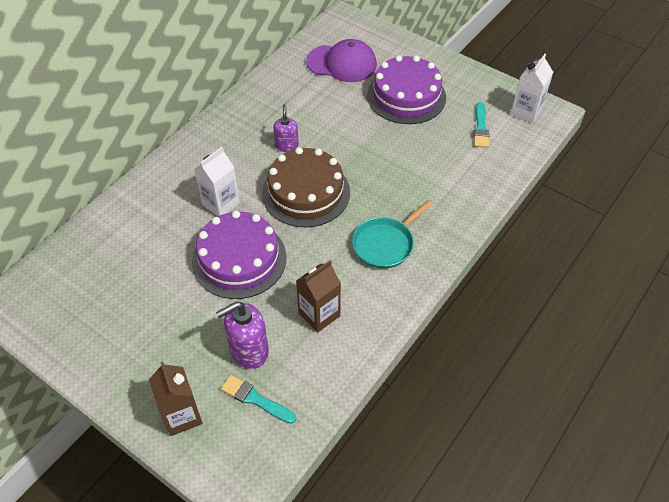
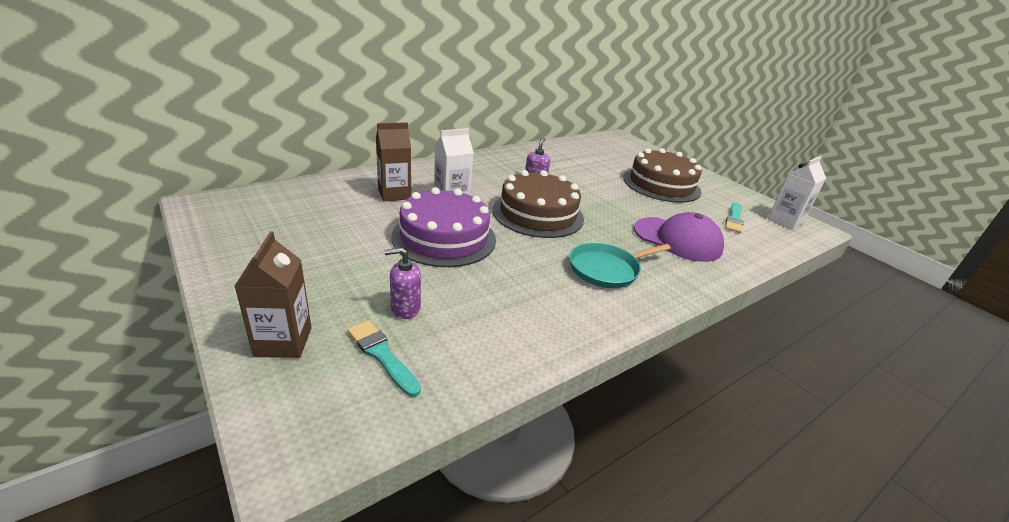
camera: 15 degrees right, 20 degrees down
purple soap dispenser [216,301,269,369] -> purple soap dispenser [384,248,421,319], size x0.62
brown carton [296,260,341,333] -> brown carton moved to [376,122,411,201]
purple cap [306,39,377,82] -> purple cap moved to [634,212,724,262]
purple cake [367,55,446,124] -> brown cake [623,148,702,203]

